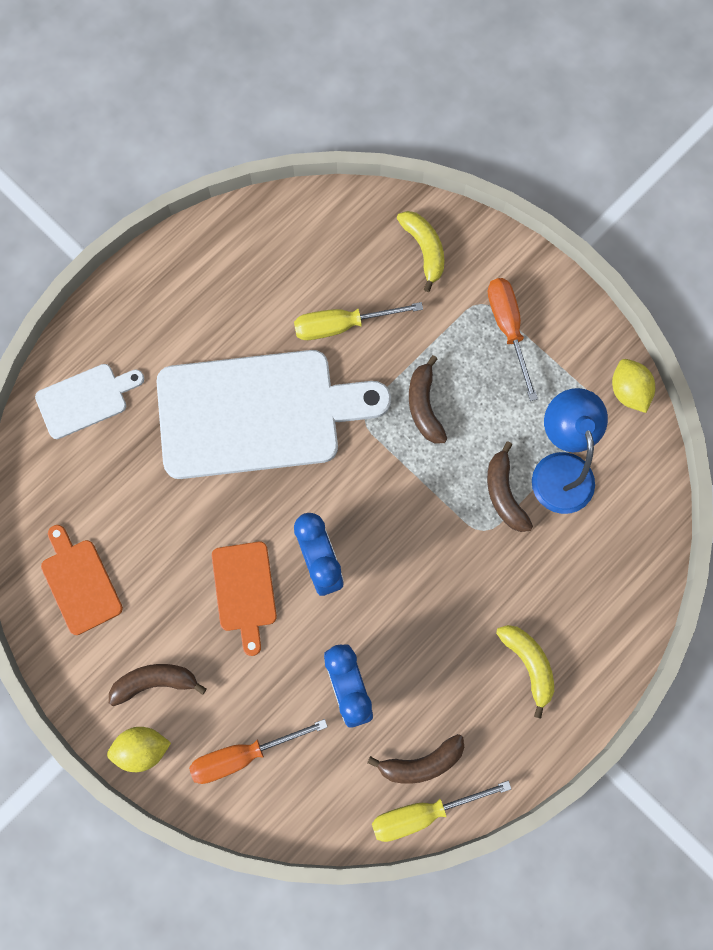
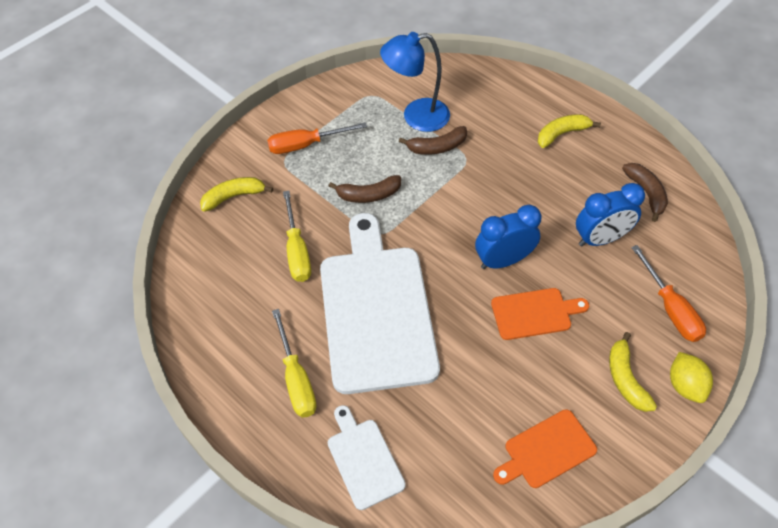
camera: 90 degrees left, 20 degrees down
brown banana [109,664,207,706] -> yellow banana [609,332,657,412]
yellow screwdriver [372,781,511,842] -> yellow screwdriver moved to [272,309,317,418]
yellow lemon [612,359,655,413] -> none

